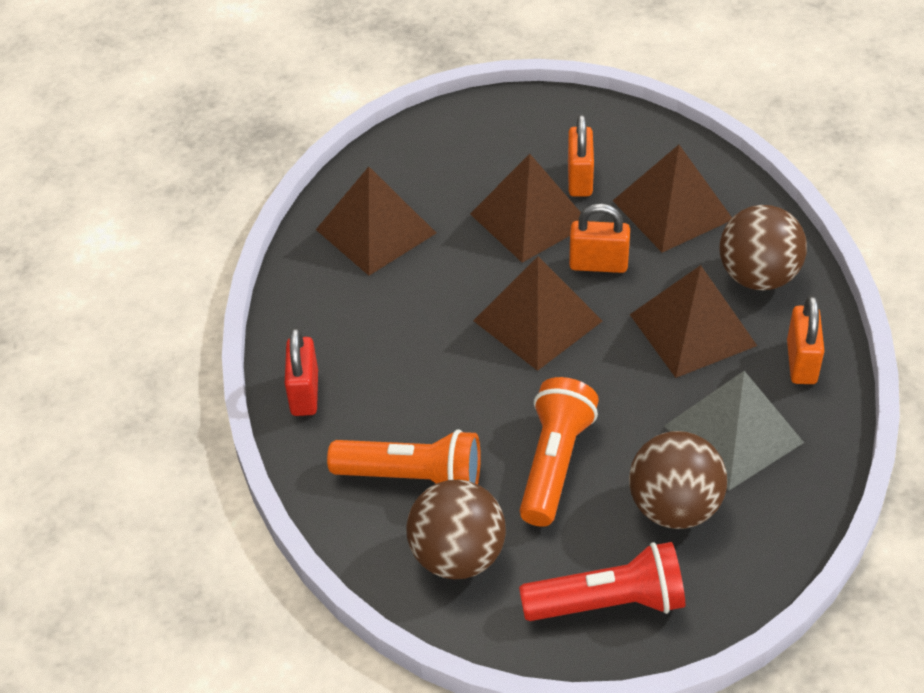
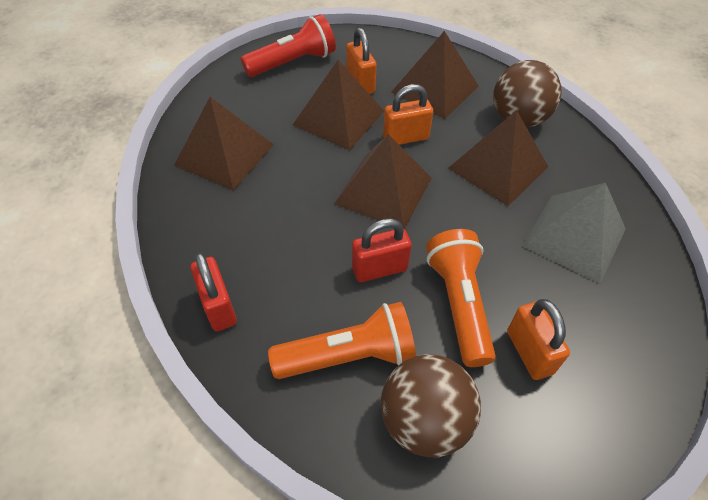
camera: 25 degrees left, 5 degrees up
red flashlight [519,542,685,621] -> red flashlight moved to [241,14,336,77]
brown ball [629,431,727,529] -> none
orange padlock [787,295,825,384] -> orange padlock moved to [507,299,570,380]
none -> red padlock [352,218,412,282]

